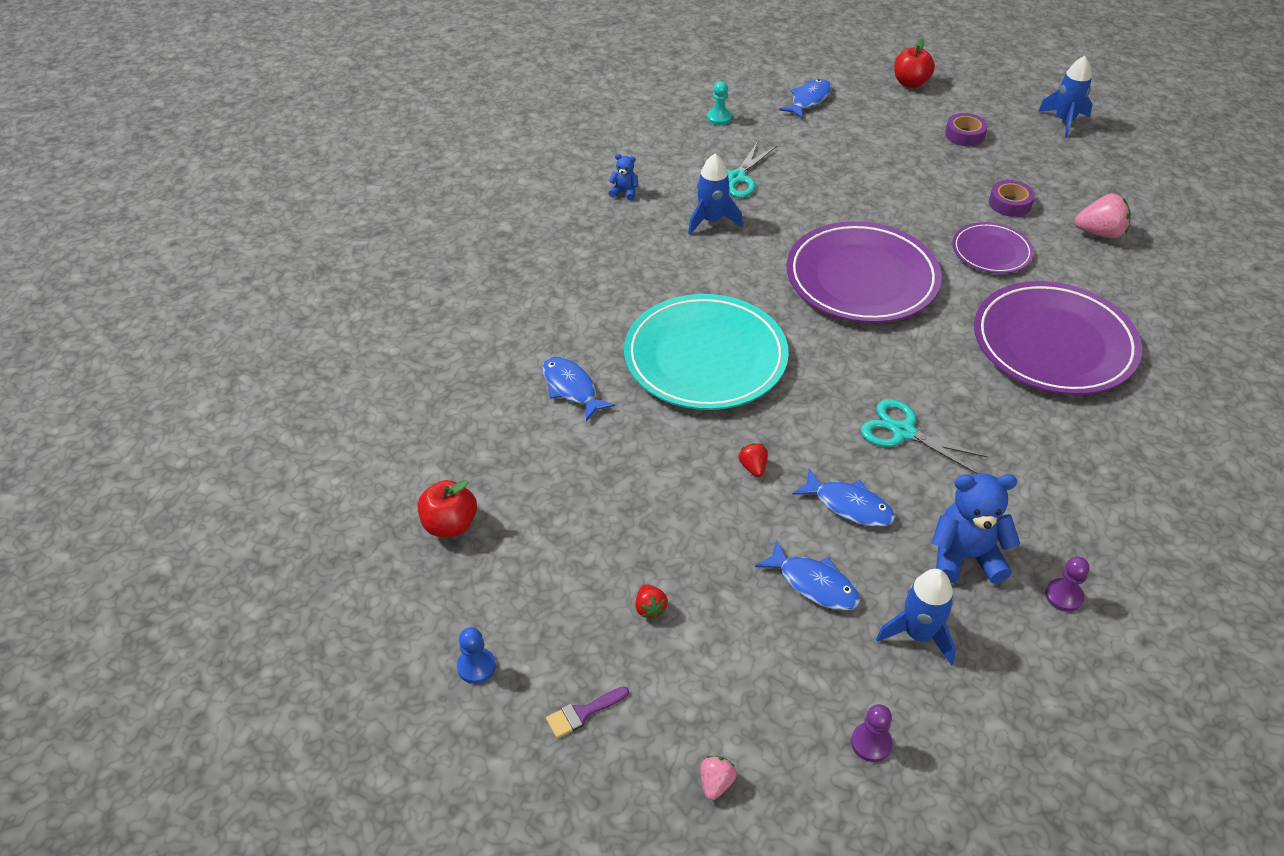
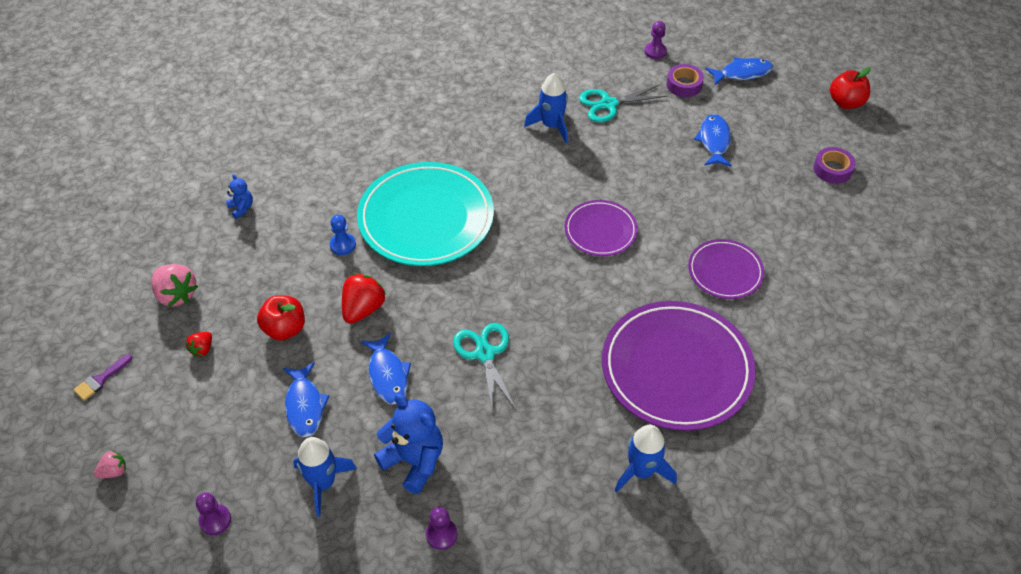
camera: 40 degrees right, 5 degrees up
red apple [417,480,477,537] -> red apple moved to [257,295,305,341]
blue pawn [457,627,496,684] -> blue pawn moved to [330,214,356,255]
blue fish [542,357,615,421] -> blue fish moved to [694,114,732,167]
purple brush [546,686,629,738] -> purple brush turned 60 degrees counterclockwise [73,354,132,401]
blue teddy bear [608,154,639,201] -> blue teddy bear moved to [226,174,253,219]
turquoise pawn [707,81,732,125] -> purple pawn [644,21,667,59]
red strawberry [739,443,768,477] -> red strawberry [342,273,386,324], size x1.81
purple plate [787,221,942,323] -> purple plate [564,200,638,256], size x0.53
purple tape [989,180,1035,217] -> purple tape moved to [666,64,704,97]
blue rocket [1038,56,1093,138] -> blue rocket moved to [615,425,677,493]
pink strawberry [1075,193,1131,239] -> pink strawberry moved to [152,264,198,307]

